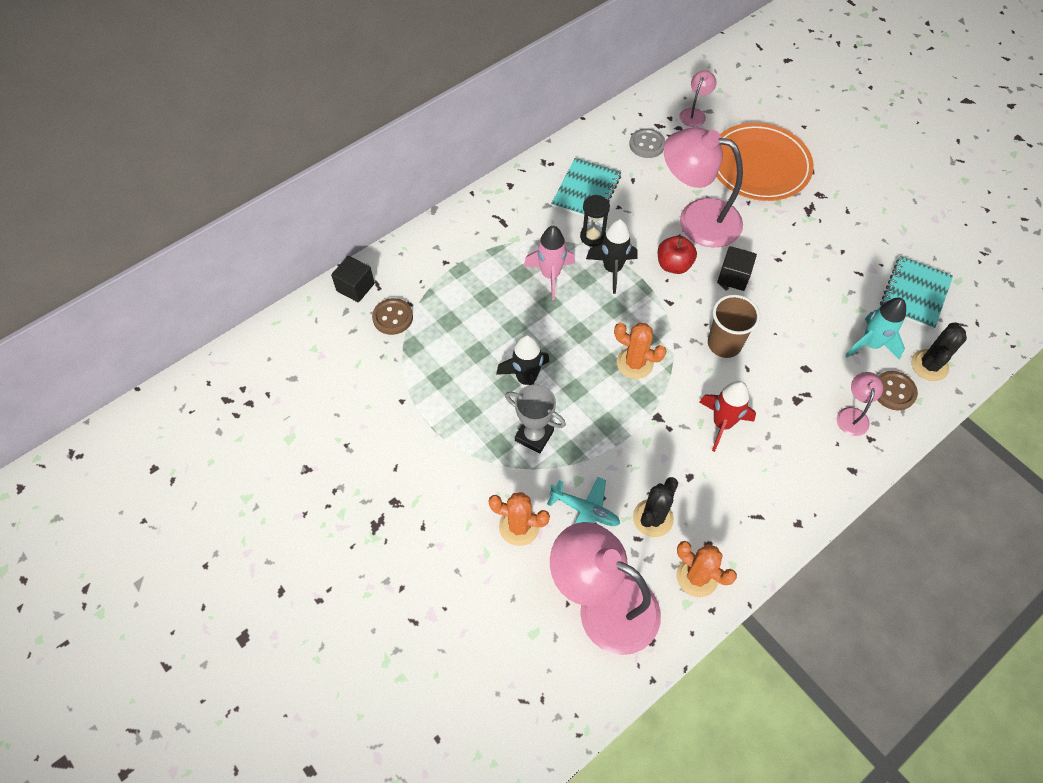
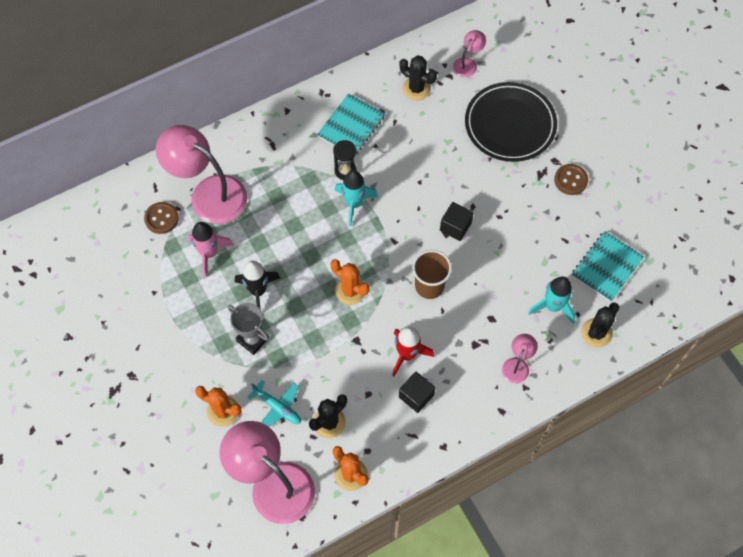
camera: 10 degrees right, 5 degrees up
black cube [331,256,375,302] -> black cube moved to [399,372,435,413]
pink rocket [524,226,575,300] -> pink rocket moved to [188,222,234,277]
black rocket [586,219,638,294] -> turquoise rocket [334,170,378,226]
grey button [629,129,665,158] -> black cactus [399,56,437,101]
red apple [657,236,697,274] -> none
pink lamp [664,127,743,247] -> pink lamp moved to [156,125,247,224]
orange plate [716,123,814,201] -> black plate [465,82,557,162]
brown button [877,371,918,410] -> brown button moved to [554,164,588,195]

